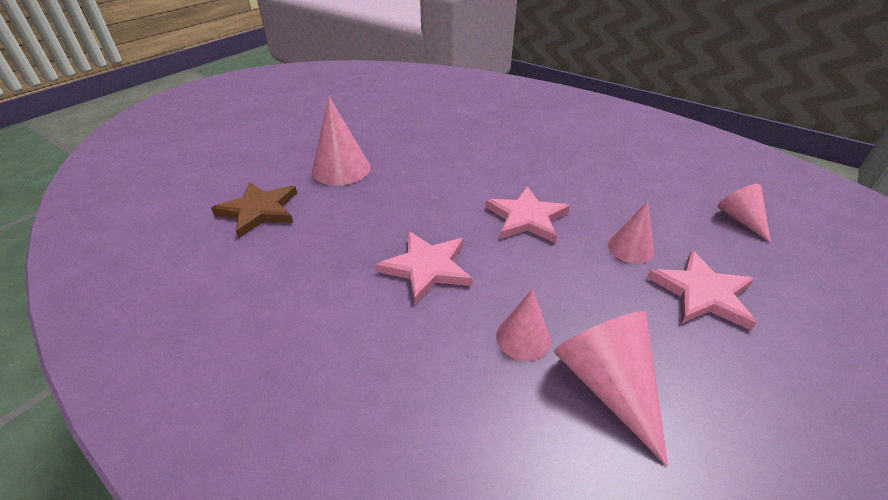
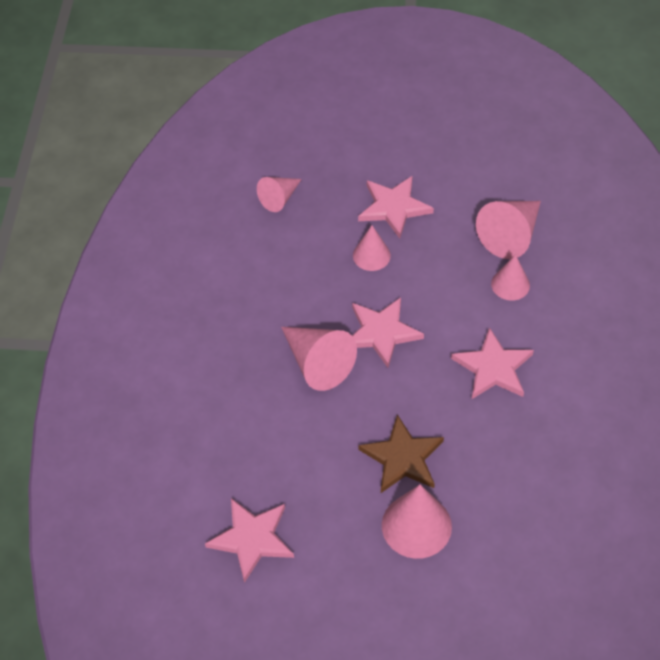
camera: 120 degrees left, 15 degrees up
brown star [211,182,297,238] -> brown star moved to [358,414,444,493]
none -> pink star [205,498,294,583]
none -> pink cone [281,327,357,391]

